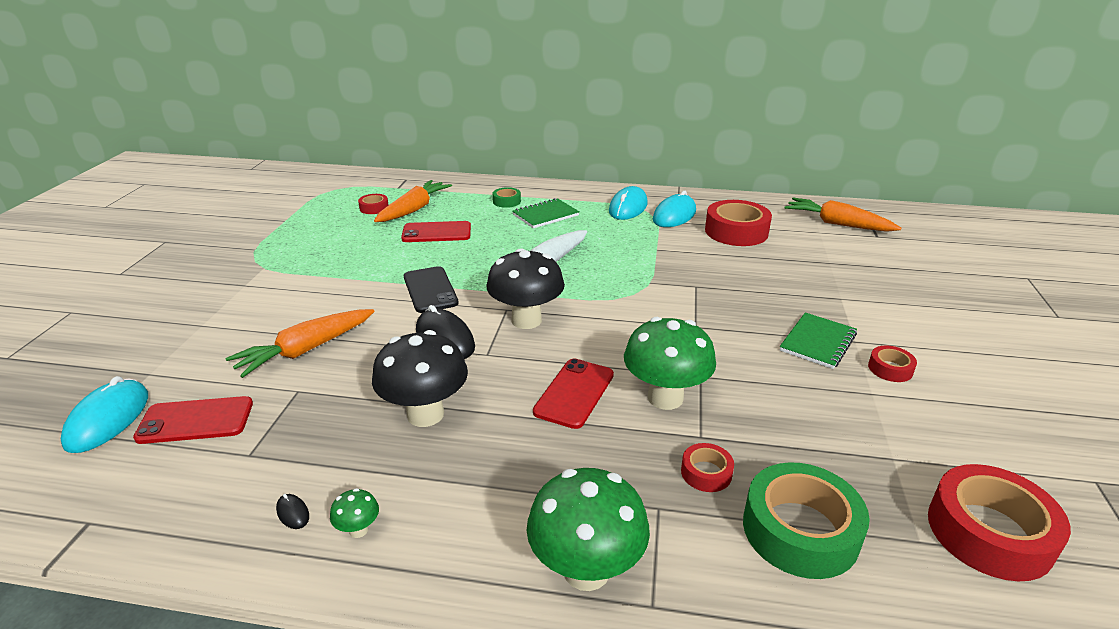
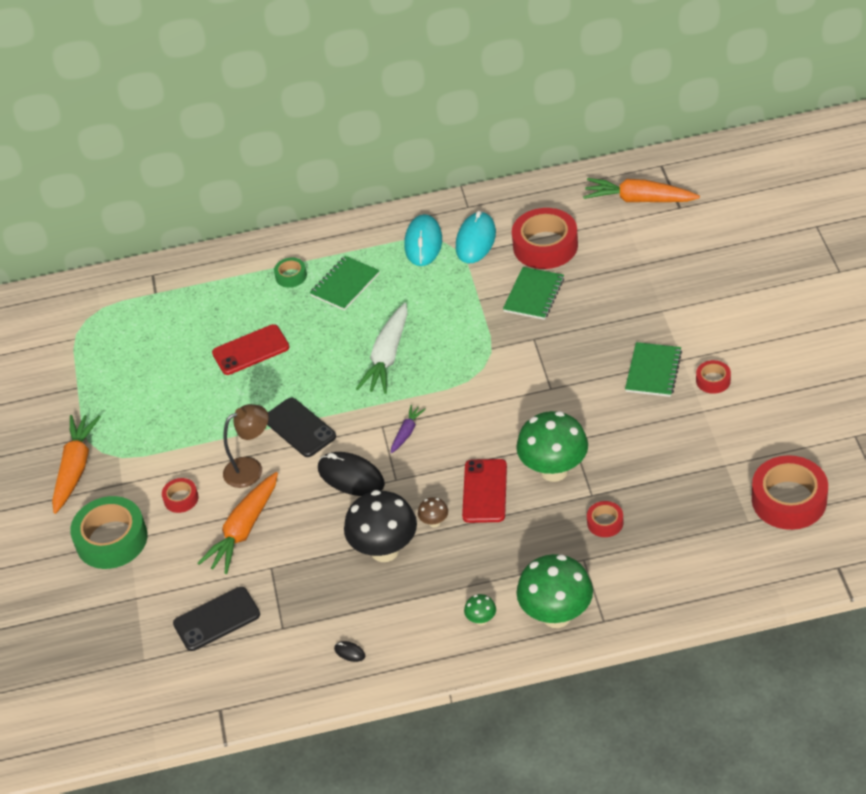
camera: 15 degrees left, 15 degrees up
turquoise mouse [61,376,148,453] -> none
red phone [133,396,253,444] -> black phone [173,587,260,651]
green mushroom [330,488,379,538] -> green mushroom moved to [464,594,496,625]
red tape [358,194,389,214] -> red tape moved to [162,478,198,513]
orange carrot [374,180,452,222] -> orange carrot moved to [52,415,101,514]
black mushroom [487,248,565,329] -> purple carrot [391,405,426,453]
green tape [743,462,870,579] -> green tape moved to [70,496,148,569]
none -> brown lamp [223,404,268,488]
none -> brown mushroom [418,497,448,527]
none -> green notebook [503,267,564,320]

